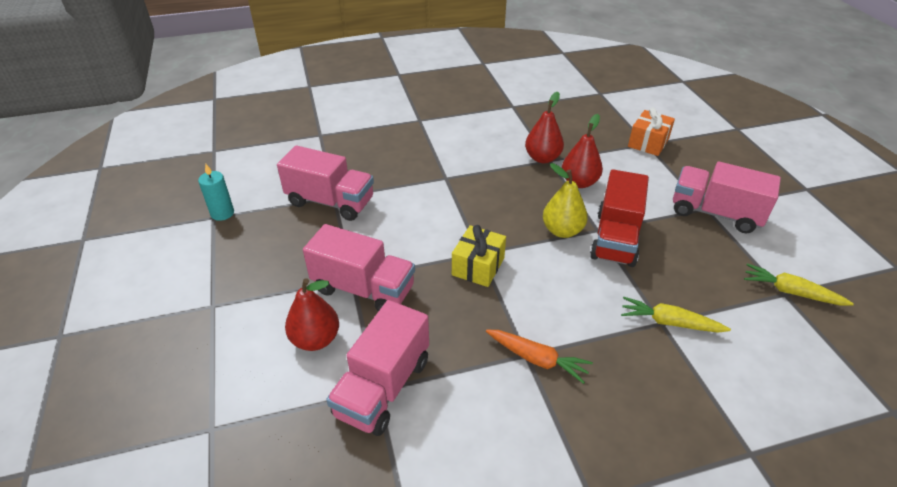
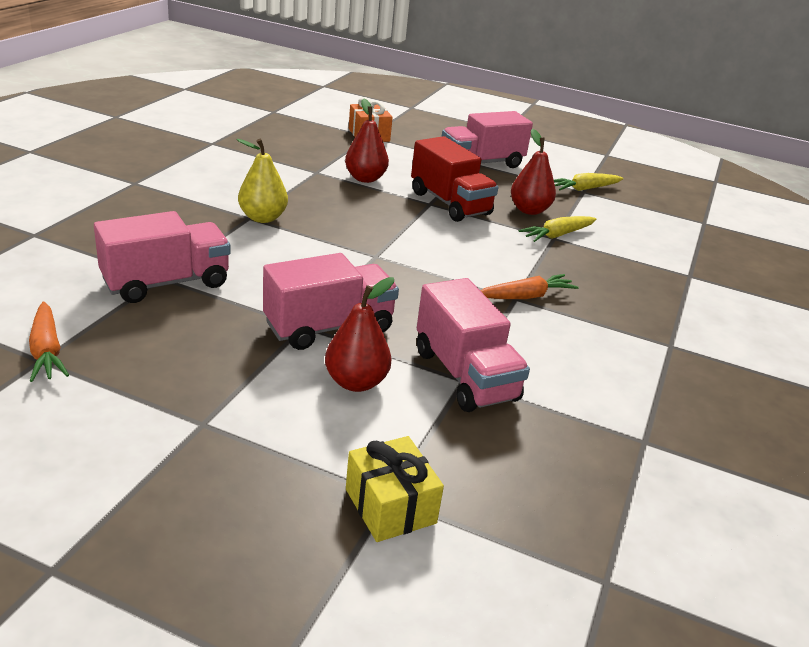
camera: 55 degrees left, 10 degrees down
turquoise candle [198,163,234,221] -> orange carrot [29,302,69,382]
yellow gift [452,225,506,287] -> yellow gift moved to [346,436,444,542]
red pear [525,92,564,163] -> red pear moved to [511,129,556,215]
yellow pear [543,163,588,238] -> yellow pear moved to [237,139,288,223]

